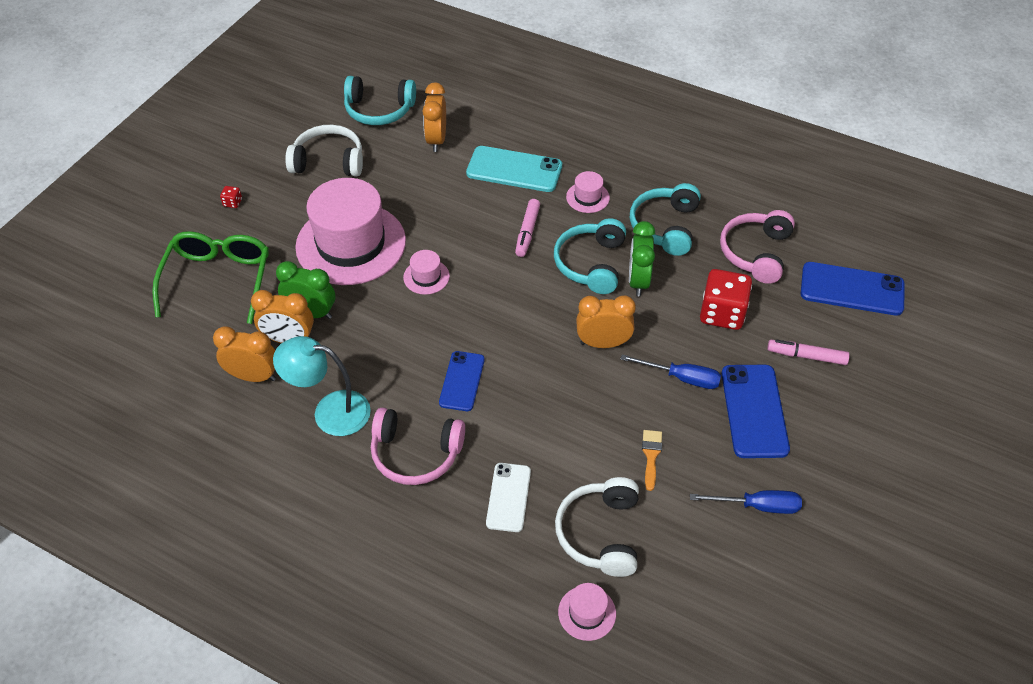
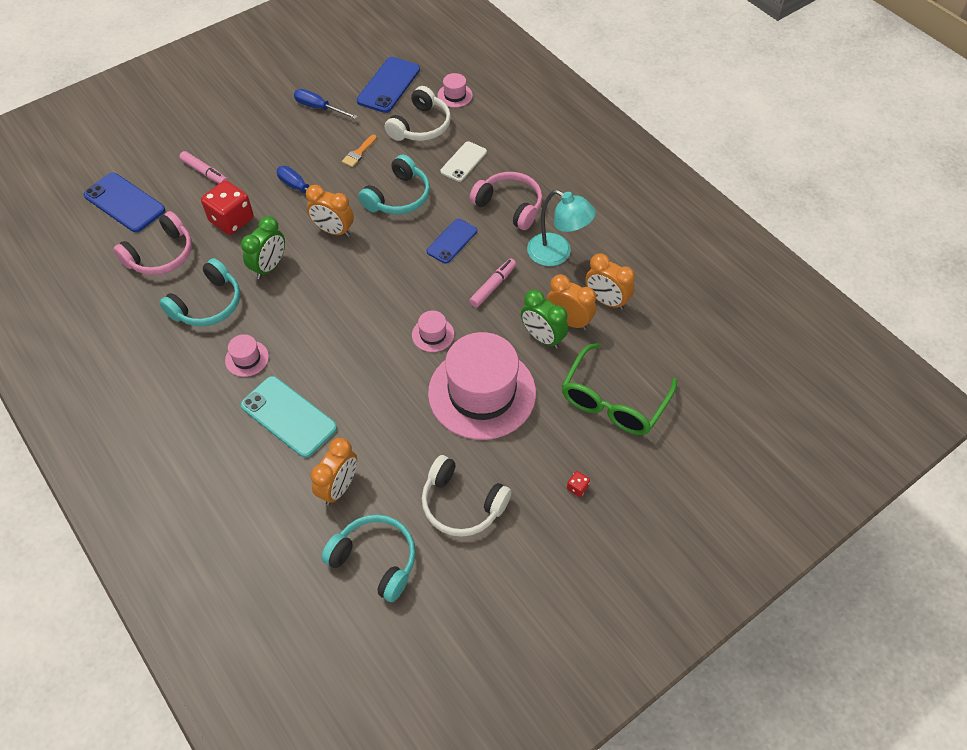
camera: 155 degrees left, 5 degrees up
pink marker [515,199,540,257] -> pink marker moved to [469,259,516,307]
turquoise headphones [554,218,626,294] -> turquoise headphones moved to [358,154,430,214]
blue phone [722,365,790,458] -> blue phone moved to [357,57,420,113]

